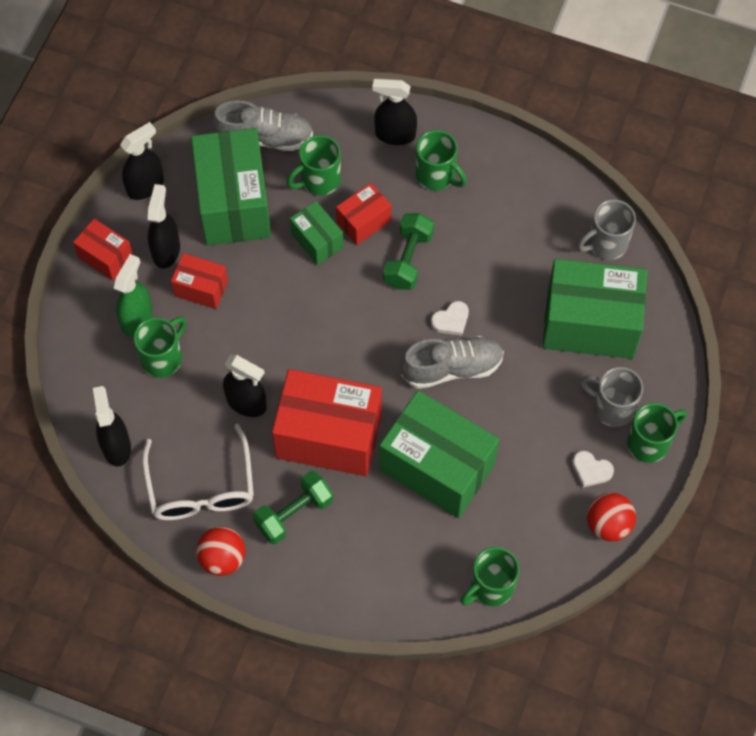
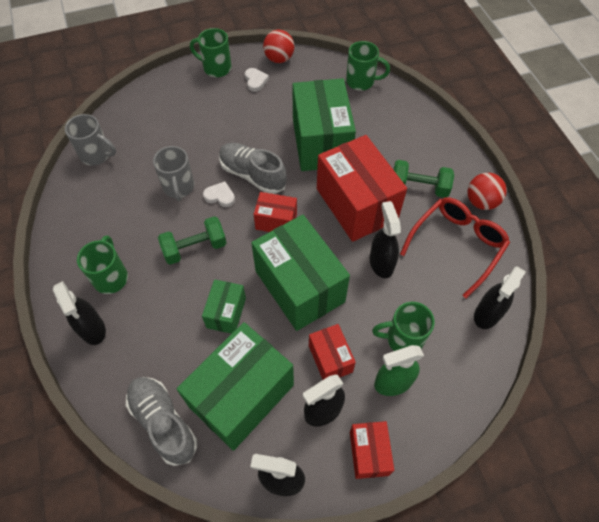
camera: 130 degrees left, 5 degrees down
white glasses [142,424,254,520] -> red glasses [400,197,510,298]
green mug [287,135,341,195] -> none
red box [336,183,392,245] -> red box moved to [254,192,297,232]
green box [542,259,647,359] -> green box moved to [251,215,350,331]
grey mug [580,367,643,427] -> grey mug moved to [153,146,194,201]

